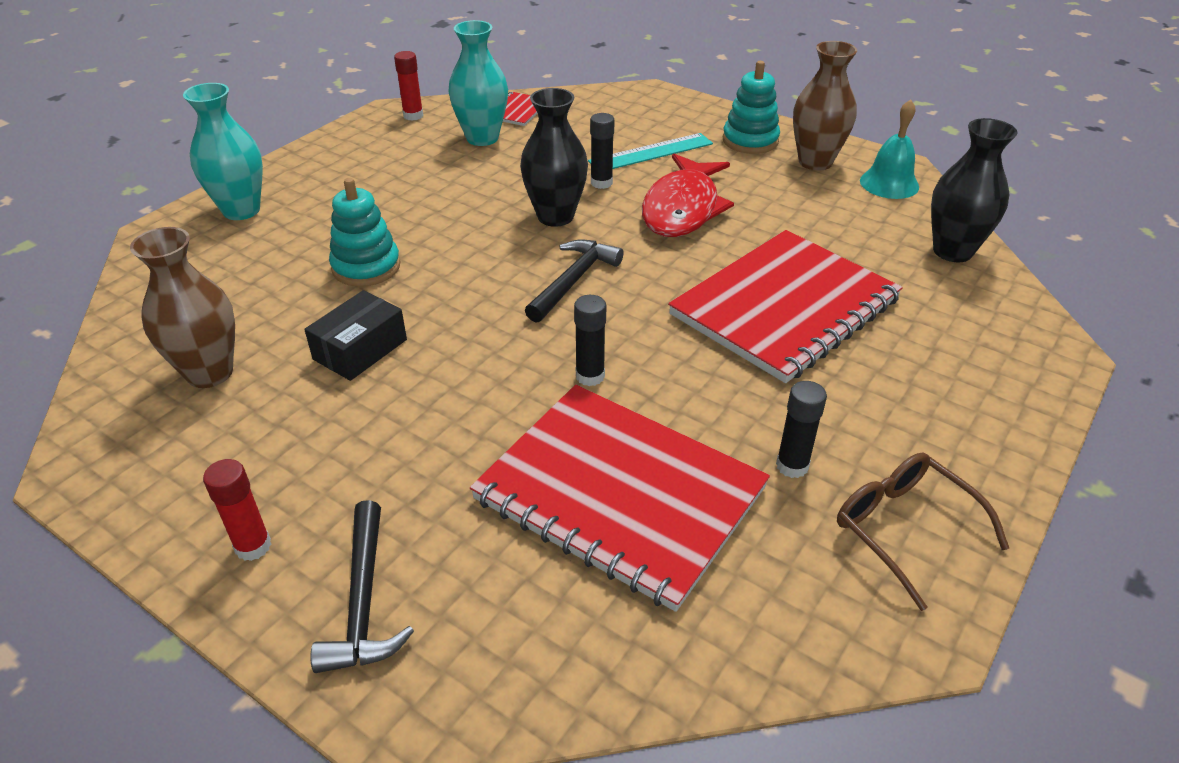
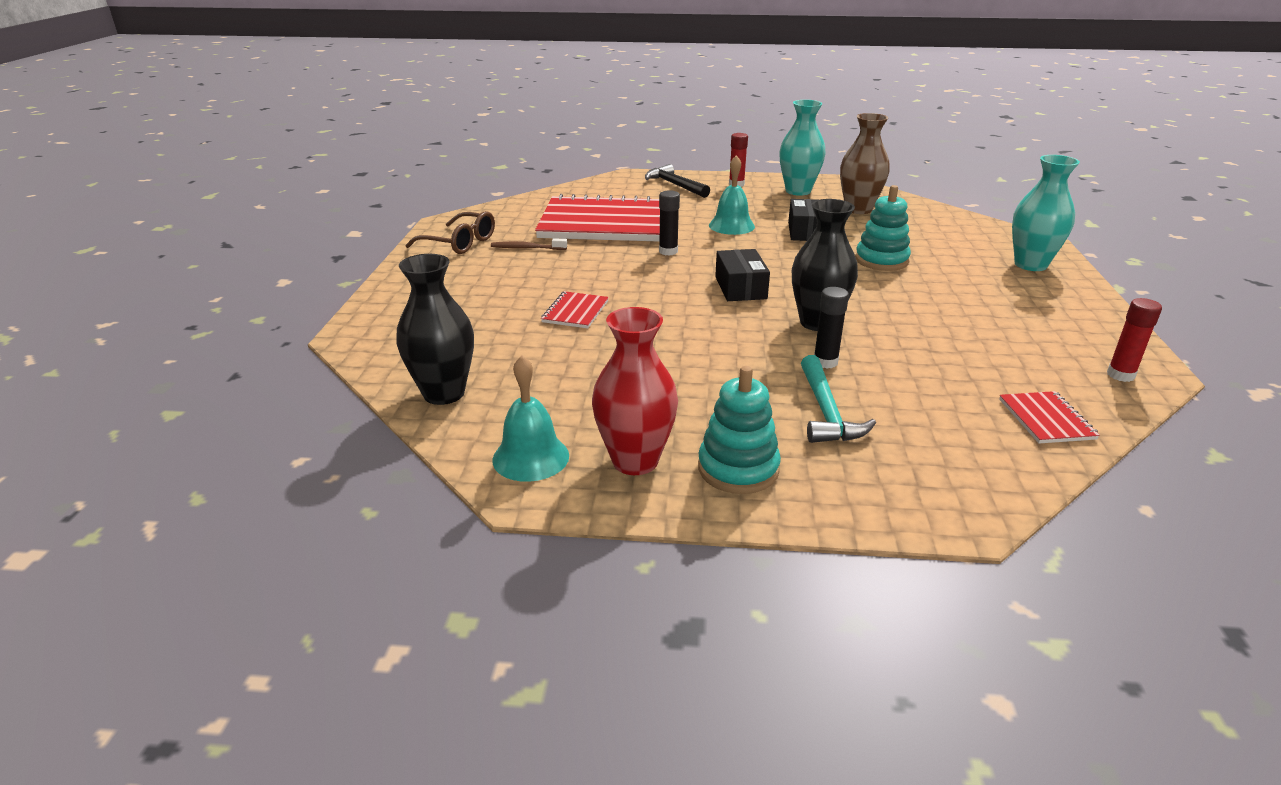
camera: 150 degrees right, 10 degrees down
turquoise vase [449,20,508,146] -> turquoise vase moved to [779,100,825,196]
black hammer [525,239,624,323] -> black box [715,249,770,301]
turquoise ruler [588,133,713,169] -> turquoise hammer [801,355,876,443]
red fish [642,154,734,237] -> none
red notebook [668,230,903,383] -> red notebook [541,291,609,328], size x0.41
black glue stick [776,381,827,478] -> brown toothbrush [491,238,567,250]
brown vase [793,41,857,171] -> red vase [592,307,678,475]
none -> turquoise bell [709,155,755,235]

